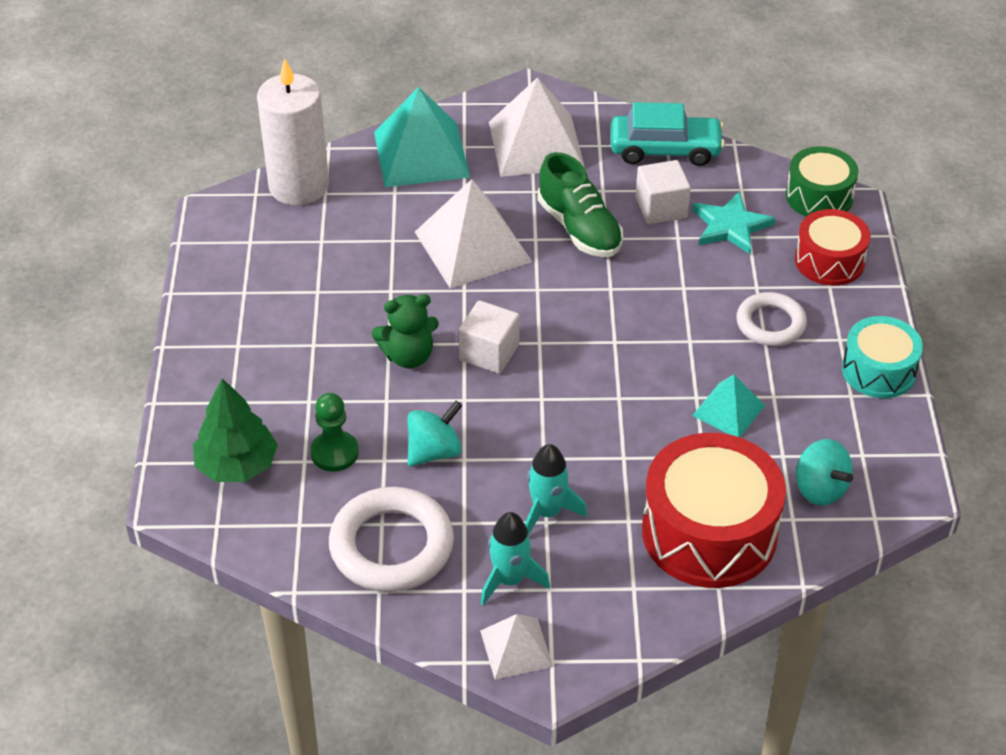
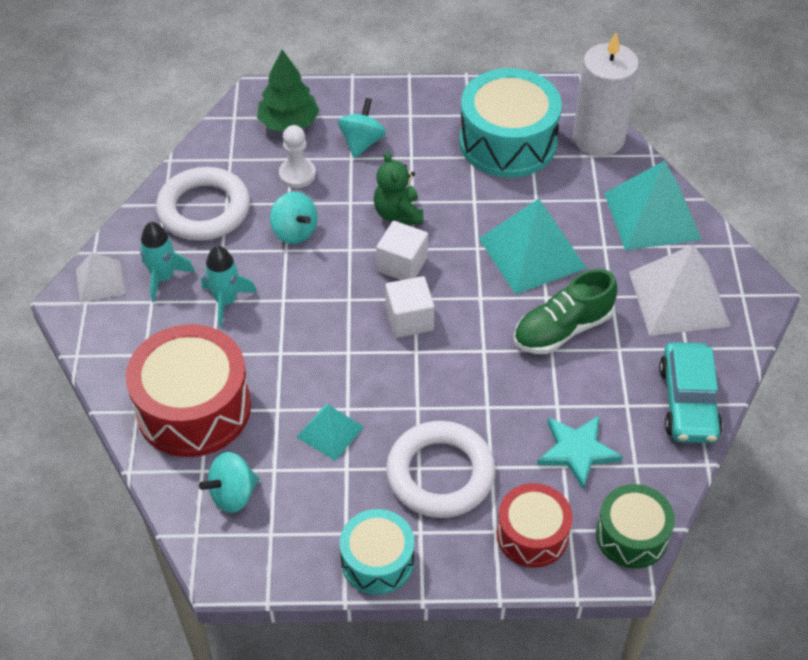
camera: 90 degrees right, 5 degrees up
green pawn [310,393,359,472] -> white pawn [279,125,316,188]
white pyramid [415,179,532,289] -> turquoise pyramid [479,198,586,295]
white cube [636,160,691,224] -> white cube moved to [385,276,434,338]
white ring [736,292,807,346] -> white ring [386,421,496,518], size x1.60
none -> turquoise spinning top [338,98,386,158]
none -> turquoise drum [459,68,562,178]

